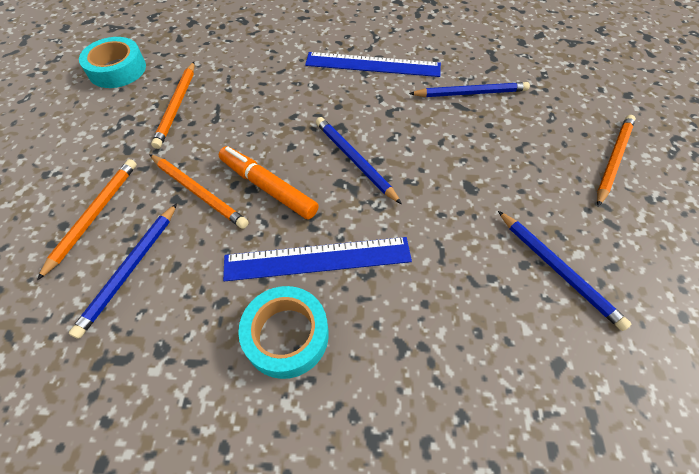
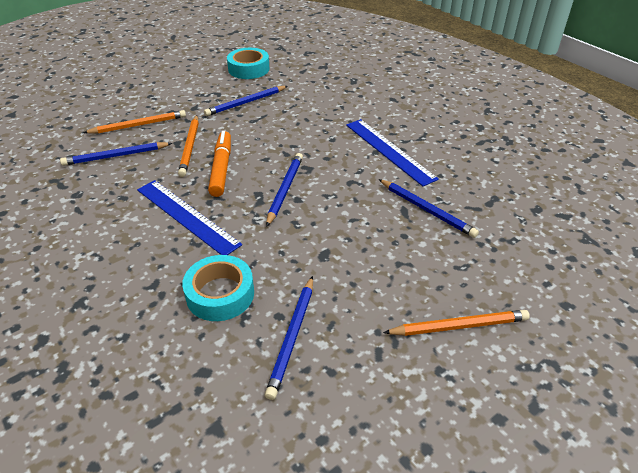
camera: 50 degrees right, 15 degrees down
orange pencil [151,62,195,149] -> blue pencil [204,86,288,116]
turquoise tape [238,286,329,379] -> turquoise tape moved to [182,255,254,321]

